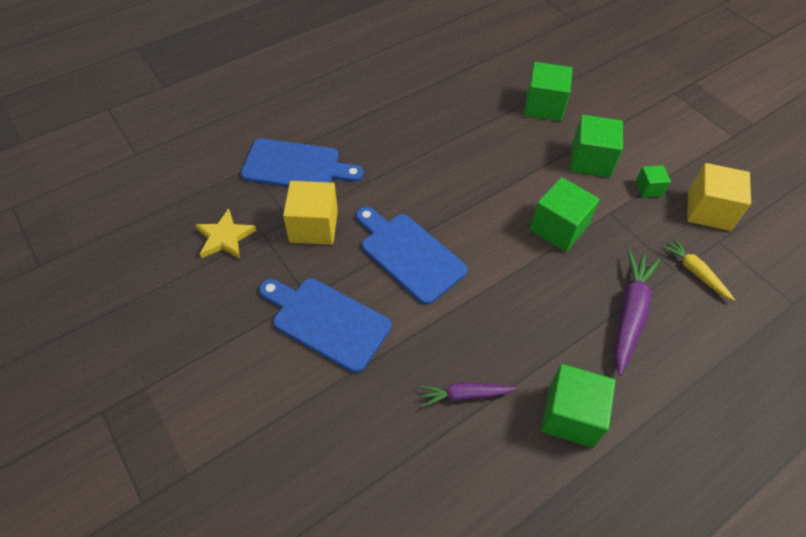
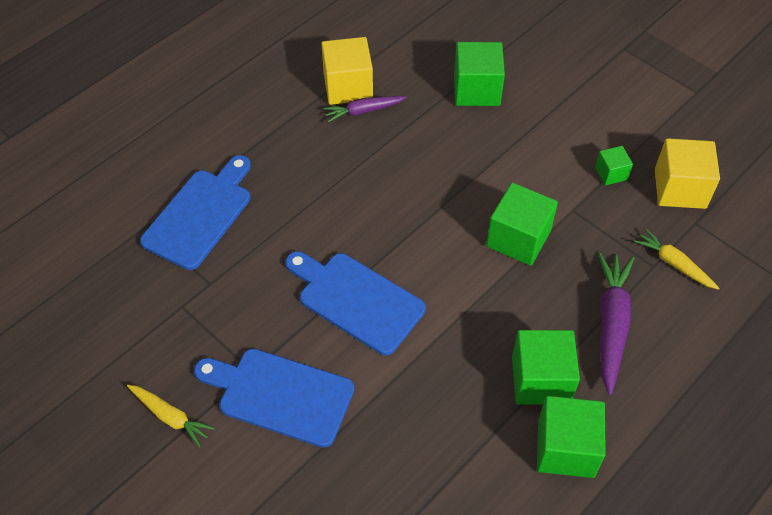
camera: 10 degrees left, 0 degrees up
yellow star [195,209,257,259] -> none
blue cutting board [241,138,363,187] -> blue cutting board turned 60 degrees counterclockwise [140,155,251,270]
yellow cube [283,181,338,245] -> yellow cube moved to [321,37,373,105]
purple carrot [420,382,517,407] -> purple carrot moved to [323,96,407,122]
green cube [570,115,623,178] -> green cube moved to [512,330,580,405]
none -> yellow carrot [127,385,215,447]

